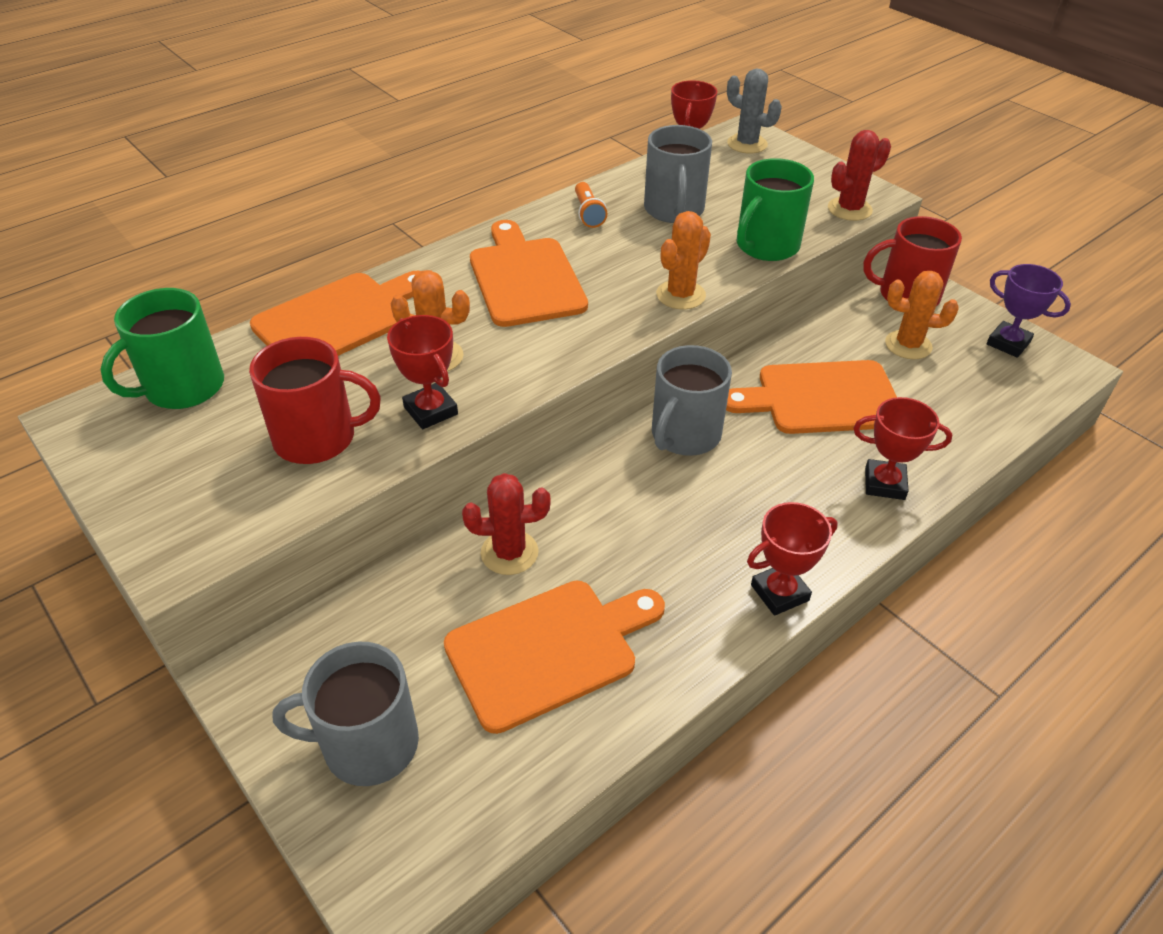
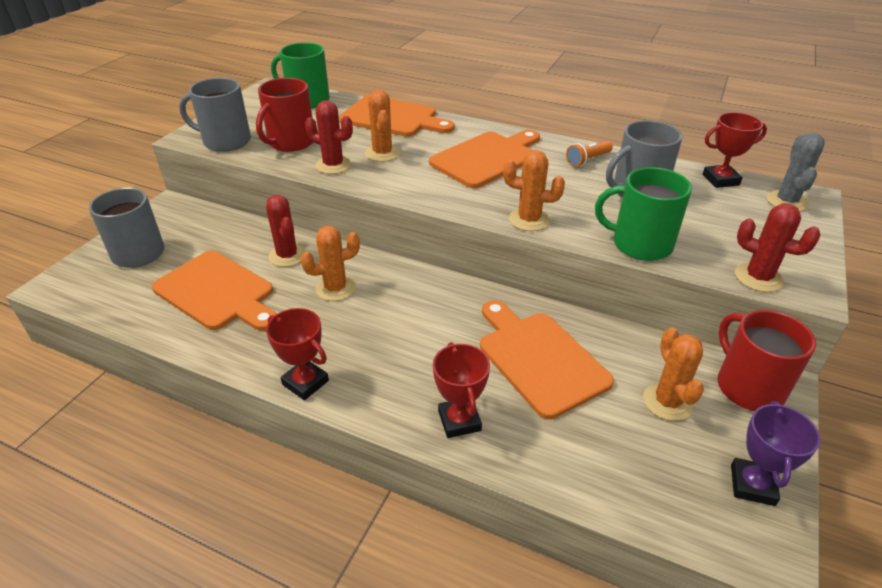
camera: 65 degrees right, 5 degrees down
red mug [249,337,381,464] -> red mug turned 60 degrees clockwise [256,78,313,152]
red trophy [387,315,458,429] -> red cactus [305,100,353,174]
grey mug [652,345,732,456] -> grey mug moved to [179,78,251,152]
none -> orange cactus [300,226,360,301]

